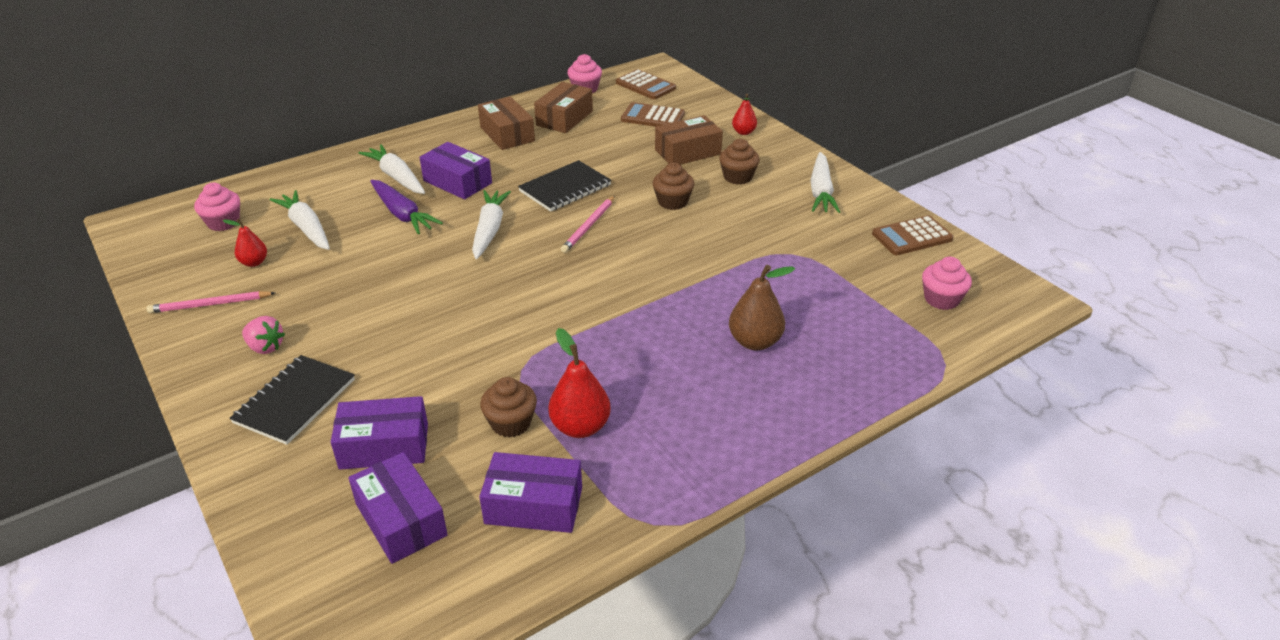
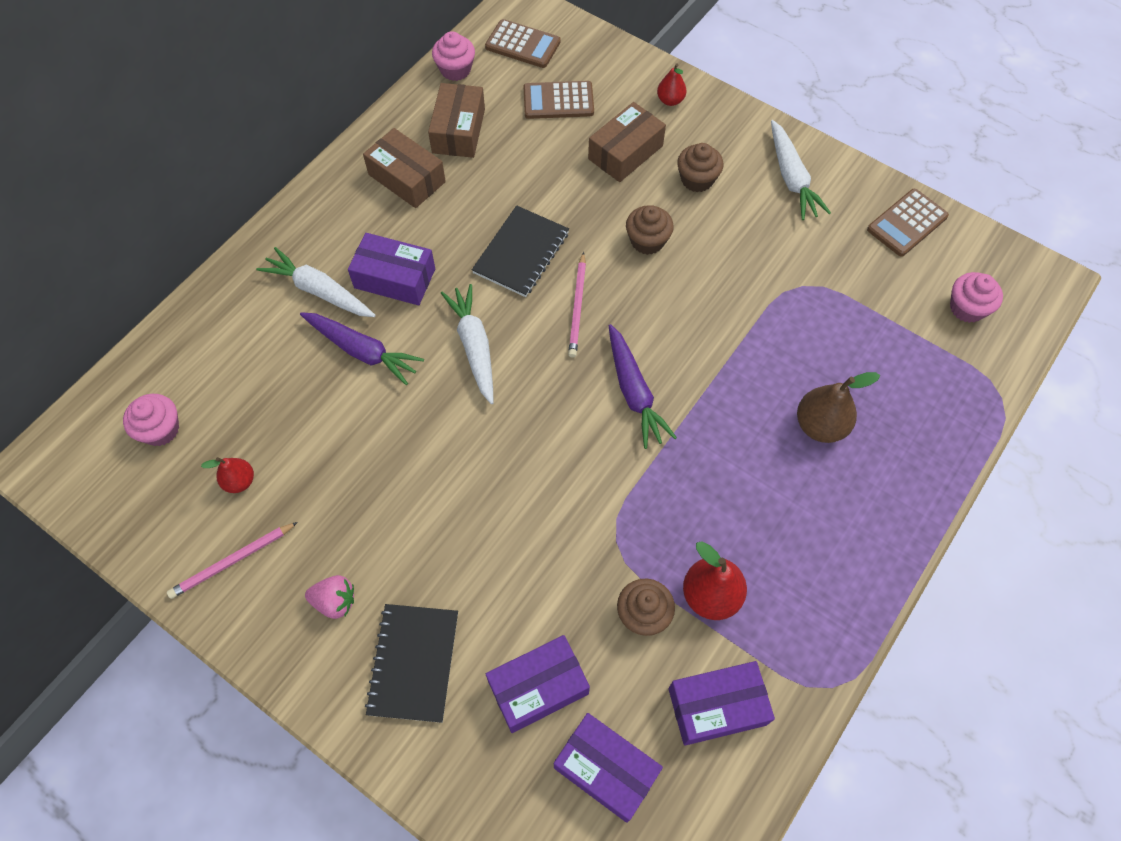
camera: 20 degrees left, 25 degrees up
white carrot [270,190,330,250] -> none
none -> purple carrot [609,324,677,449]

